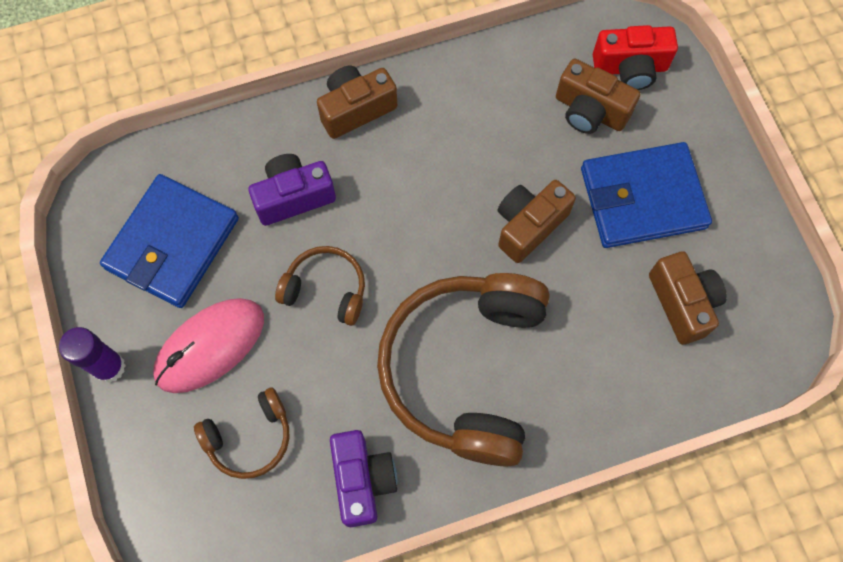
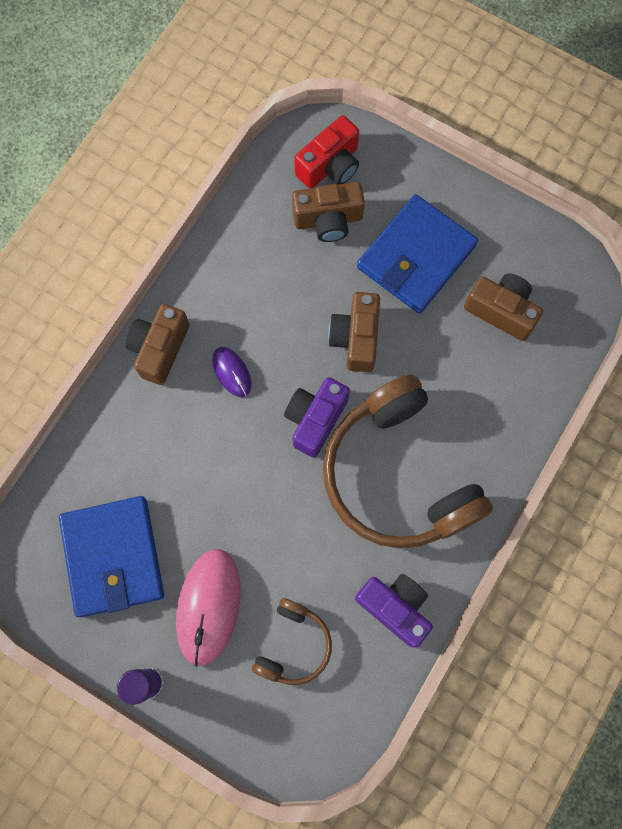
camera: 40 degrees left, 5 degrees up
purple camera [248,154,336,226] -> purple camera moved to [284,377,350,458]
brown headphones [275,246,365,326] -> none
none -> purple mouse [212,347,251,397]

